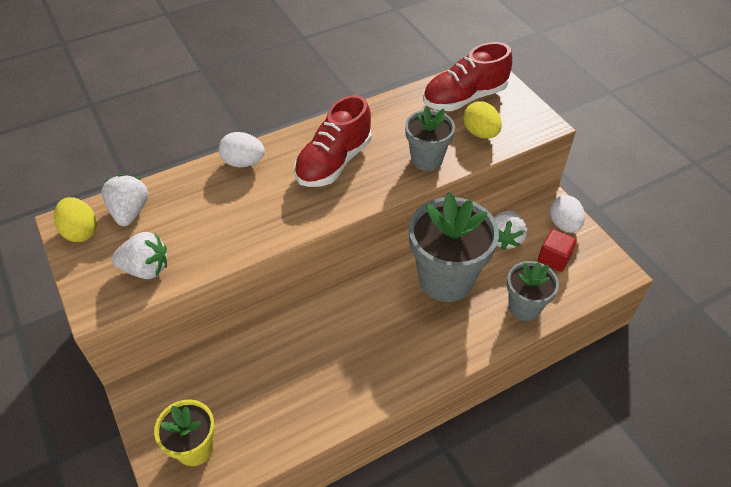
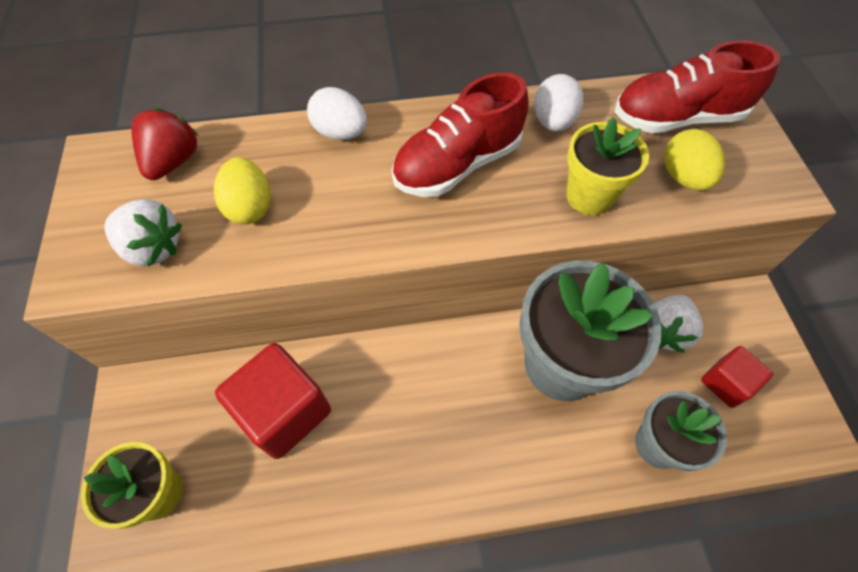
camera: 20 degrees right, 10 degrees up
yellow egg [54,197,97,242] -> yellow egg moved to [214,157,271,224]
white strawberry [101,174,148,226] -> red strawberry [131,108,198,180]
grey flower pot [405,106,455,171] -> yellow flower pot [566,118,649,215]
white egg [550,195,585,233] -> white egg moved to [534,74,583,131]
none -> red cube [215,343,331,459]

